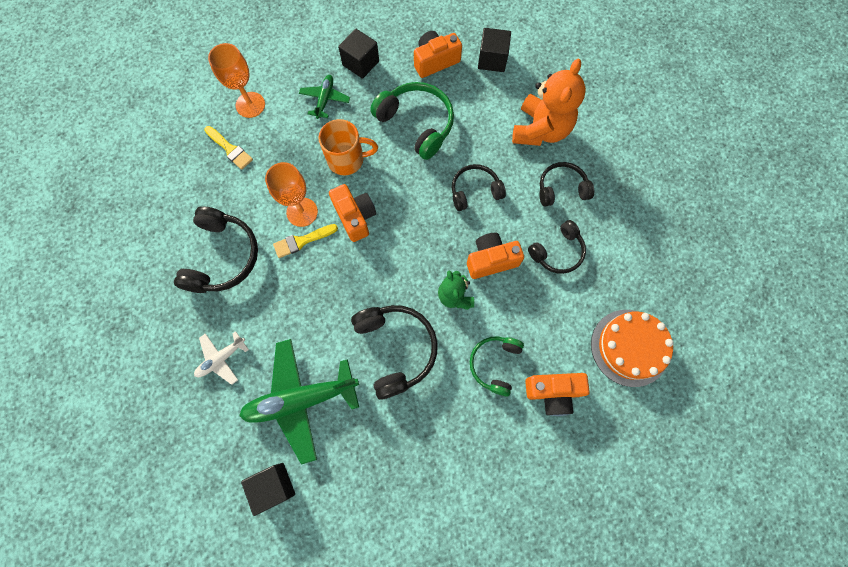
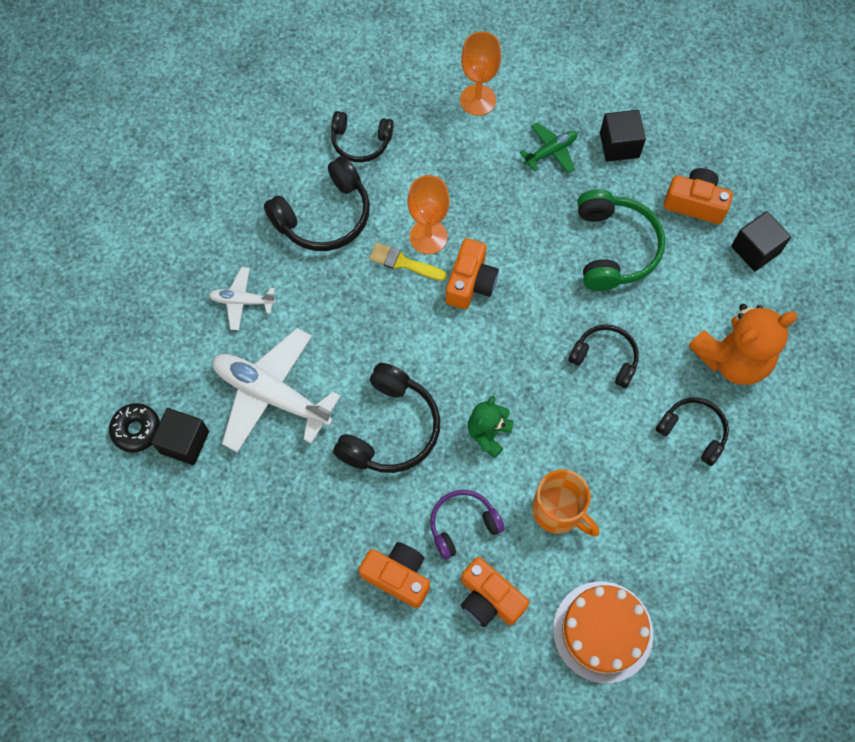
camera: 45 degrees right, 5 degrees down
yellow brush [204,126,253,170] -> none
green plane [239,339,359,465] -> white plane [213,328,341,453]
orange mug [319,119,378,175] -> orange mug moved to [532,469,599,536]
orange camera [467,233,524,279] -> orange camera moved to [359,542,430,608]
green headphones [470,336,524,397] -> purple headphones [430,490,505,560]
black headphones [528,220,586,274] -> black headphones moved to [331,111,394,162]
none -> black donut [109,403,160,453]

